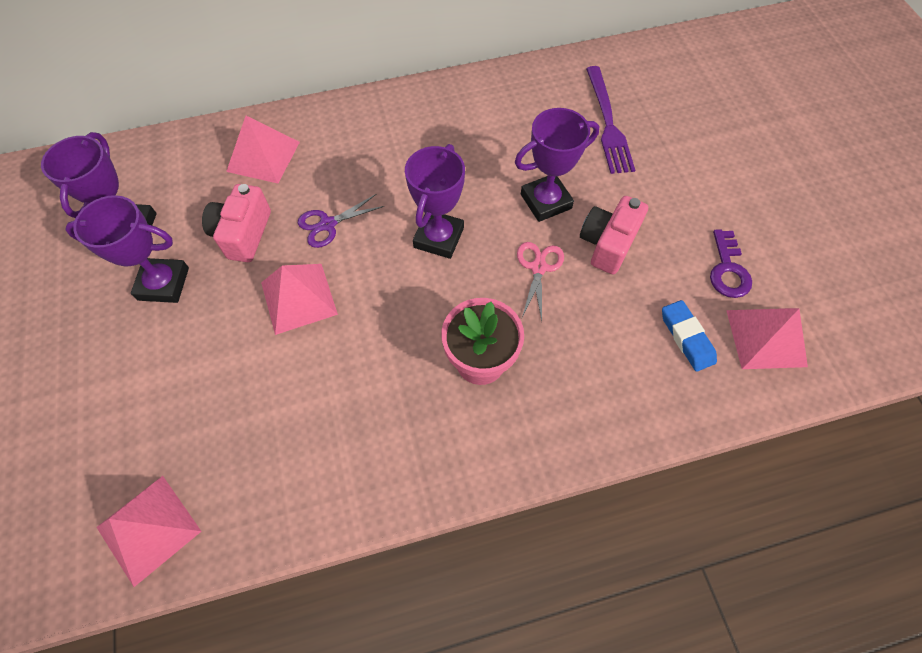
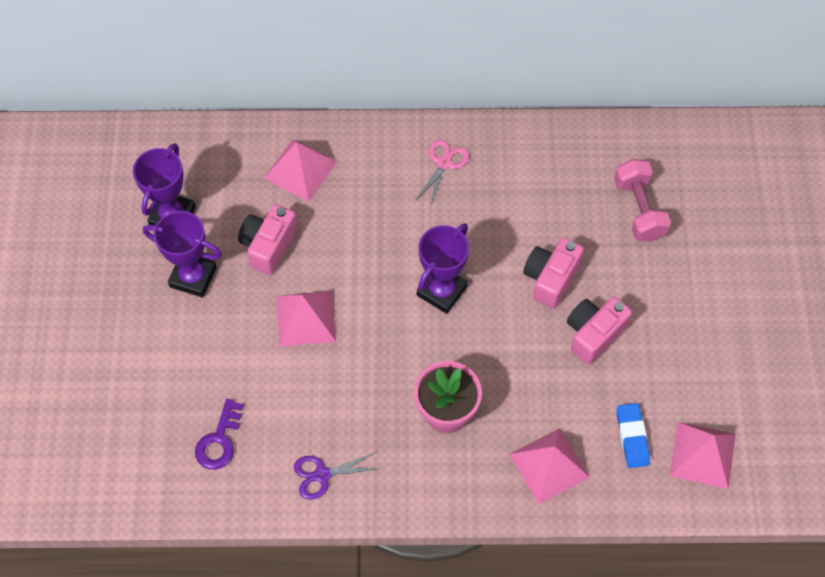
camera: 15 degrees right, 0 degrees up
pink pyramid [96,476,202,587] -> pink pyramid moved to [509,428,590,504]
purple scissors [298,194,384,248] -> purple scissors moved to [294,452,382,500]
purple trophy [515,108,599,222] -> pink camera [523,238,584,308]
pink scissors [517,242,564,321] -> pink scissors moved to [416,139,469,207]
purple fork [586,66,635,174] -> pink dumbbell [614,159,671,242]
purple key [710,229,752,298] -> purple key moved to [195,399,243,470]

